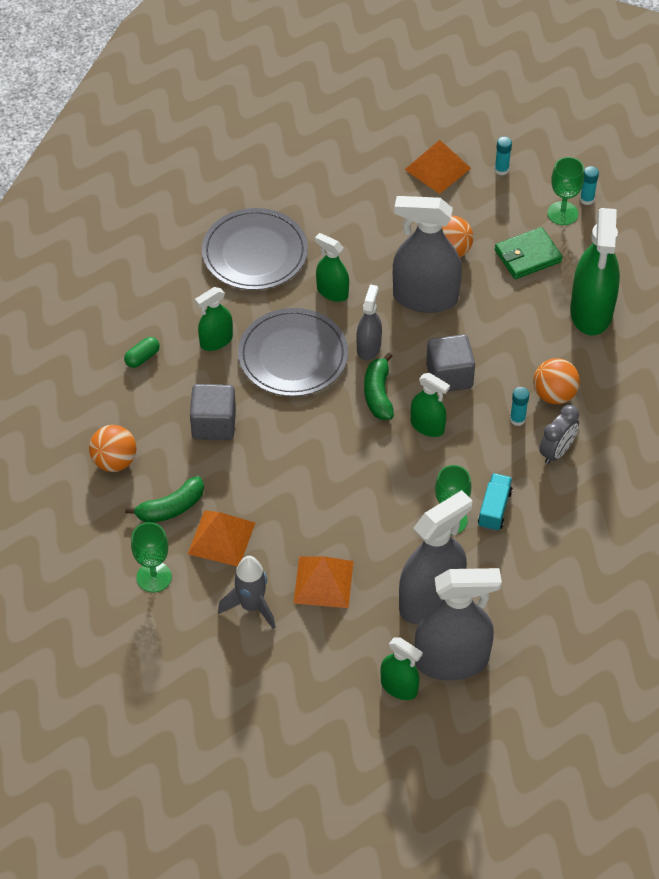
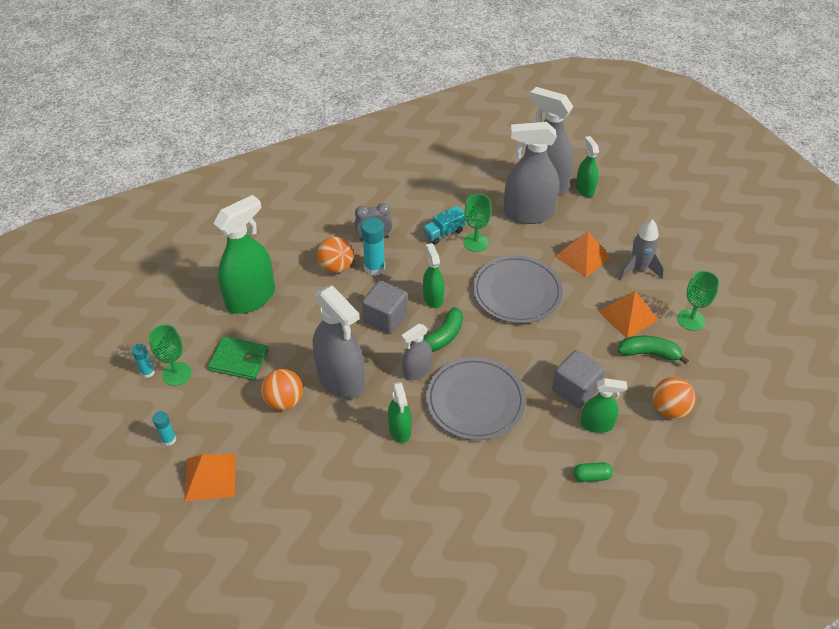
camera: 140 degrees left, 5 degrees down
green spray bottle [195,287,233,351] -> green spray bottle moved to [580,378,627,433]
grey plate [202,208,308,290] -> grey plate moved to [473,255,563,323]
turquoise glue stick [510,387,529,426] -> turquoise glue stick [361,218,385,276], size x1.71

